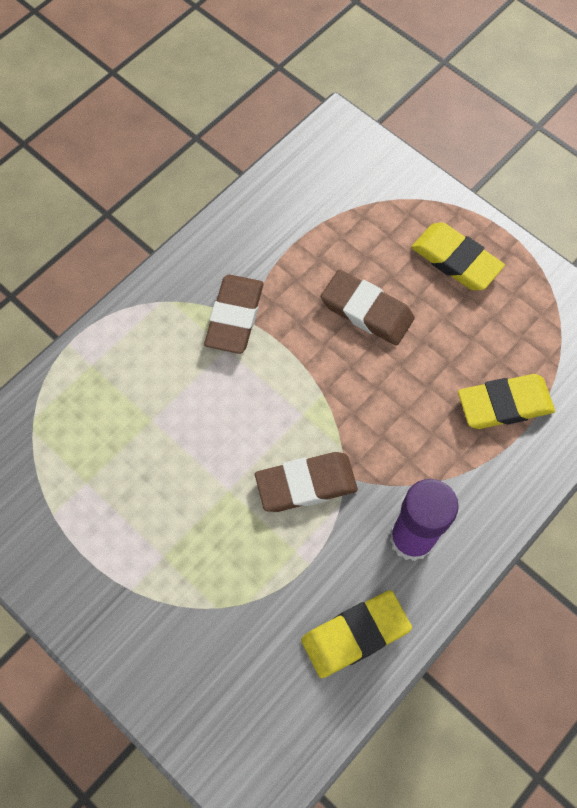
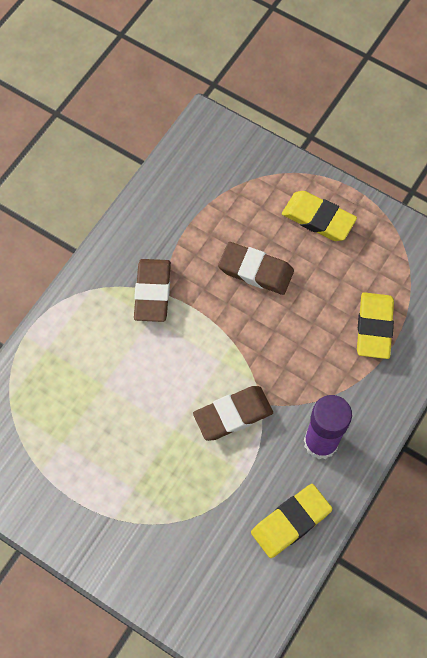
camera: 10 degrees left, 0 degrees up
yellow eraser [458,374,555,429] -> yellow eraser turned 60 degrees counterclockwise [357,292,394,359]

